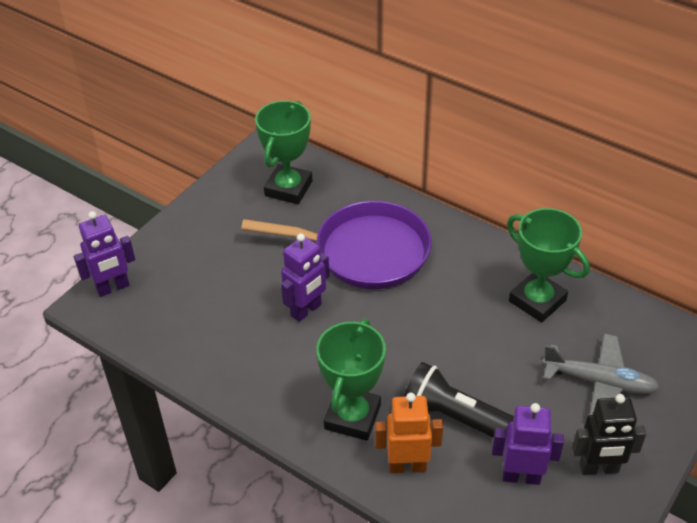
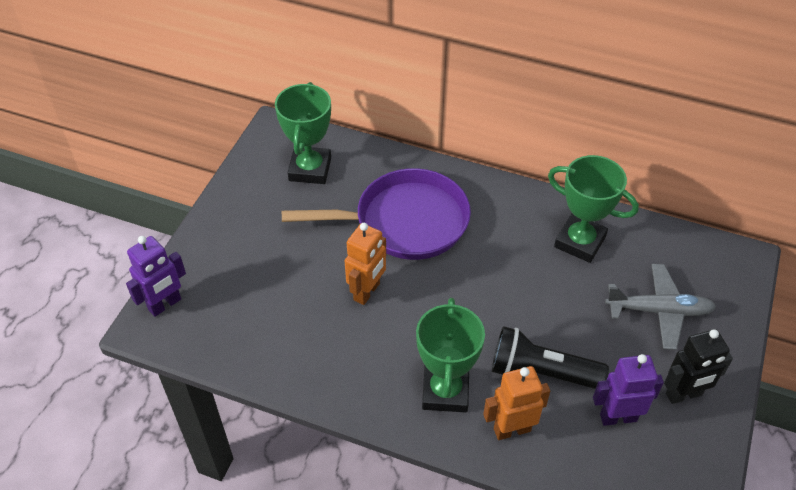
camera: 15 degrees left, 5 degrees up
purple robot [281,233,330,322] -> orange robot [345,223,386,305]

